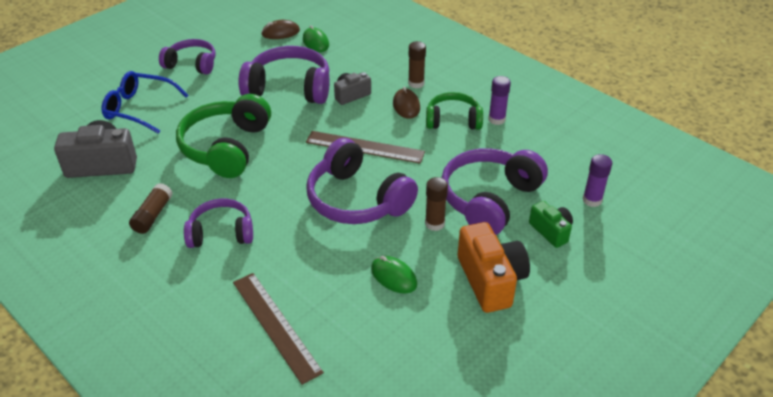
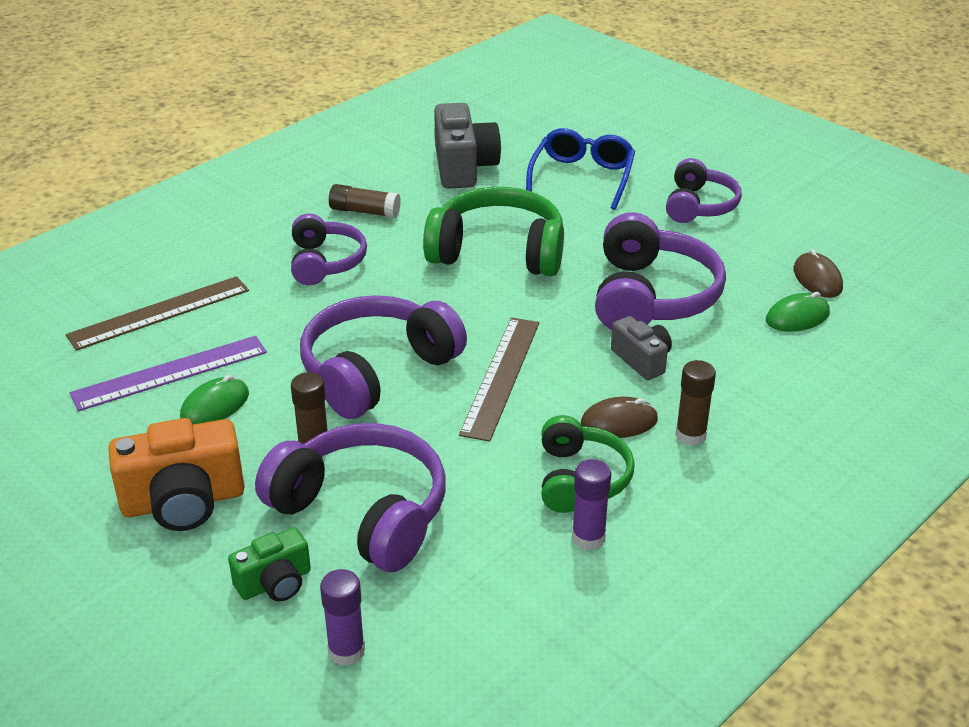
camera: 90 degrees right, 5 degrees down
none -> purple ruler [70,336,267,411]

